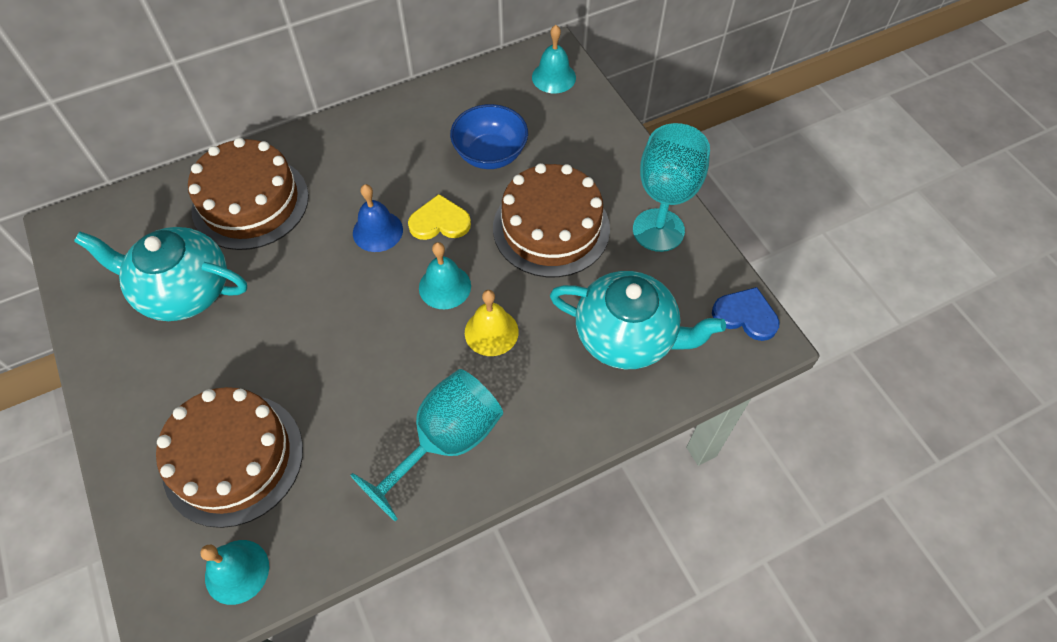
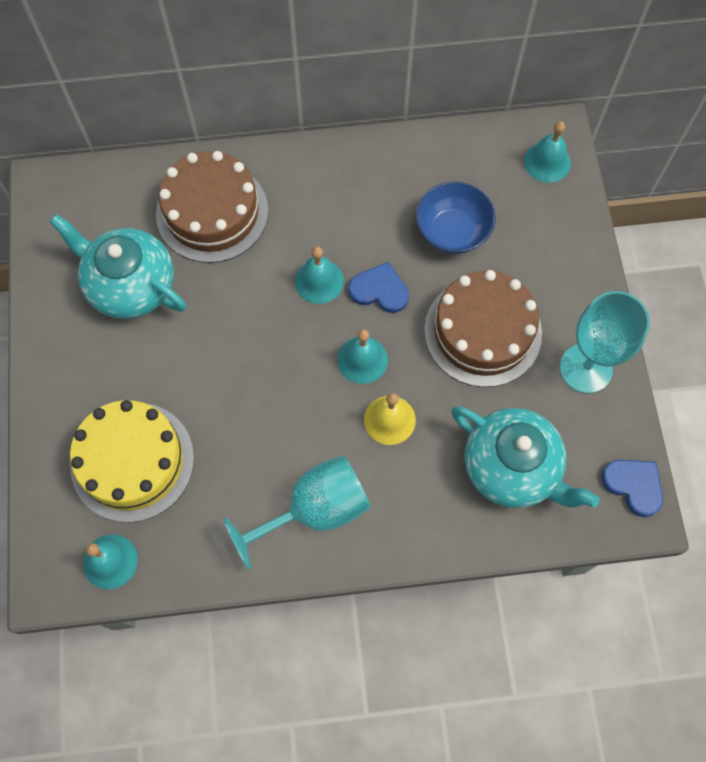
camera: 20 degrees right, 10 degrees up
brown cake [156,387,303,528] -> yellow cake [70,400,194,523]
blue bell [353,184,403,252] -> turquoise bell [295,246,344,304]
yellow heart [408,194,471,240] -> blue heart [349,262,409,313]

